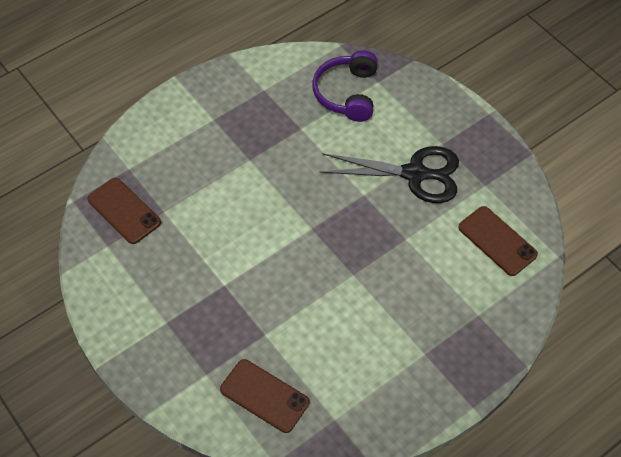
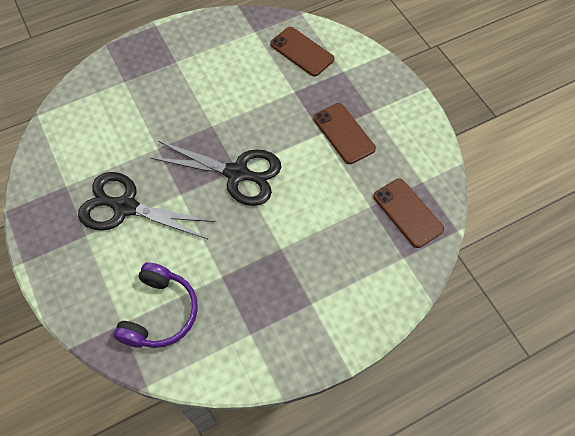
camera: 170 degrees left, 5 degrees up
brown phone [458,206,538,276] -> brown phone moved to [313,103,376,164]
none -> black scissors [151,141,281,206]

